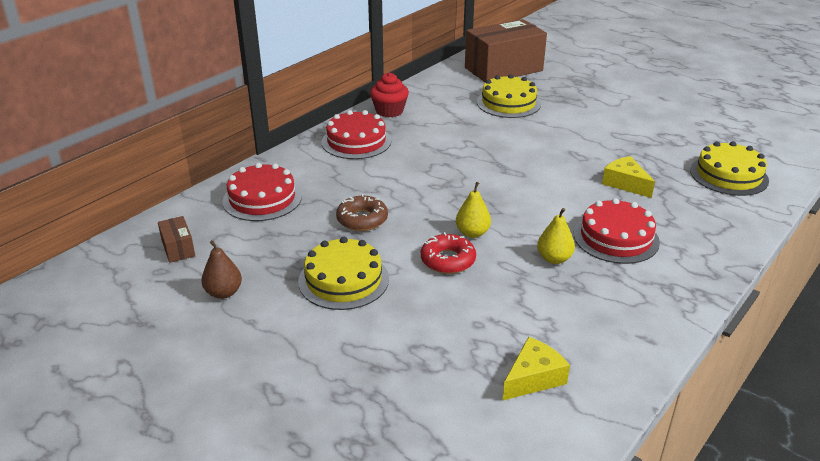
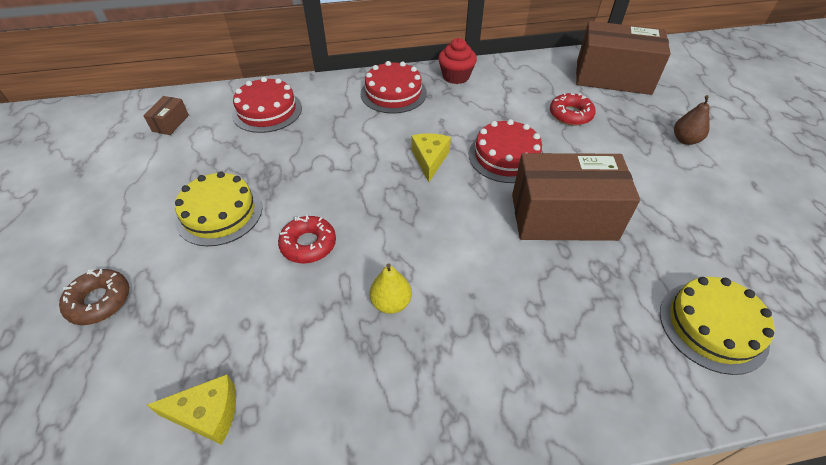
camera: 40 degrees right, 15 degrees up
brown pear [201,240,242,299] -> brown pear moved to [674,95,710,145]
brown donut [336,194,388,231] -> brown donut moved to [59,269,129,325]
yellow pear [456,182,491,238] -> none
yellow cake [477,74,541,118] -> red donut [550,93,596,125]
red cake [574,198,660,264] -> red cake moved to [469,119,543,183]
yellow cheese [602,156,655,198] -> yellow cheese moved to [411,133,451,182]
none -> brown box [512,153,640,241]

